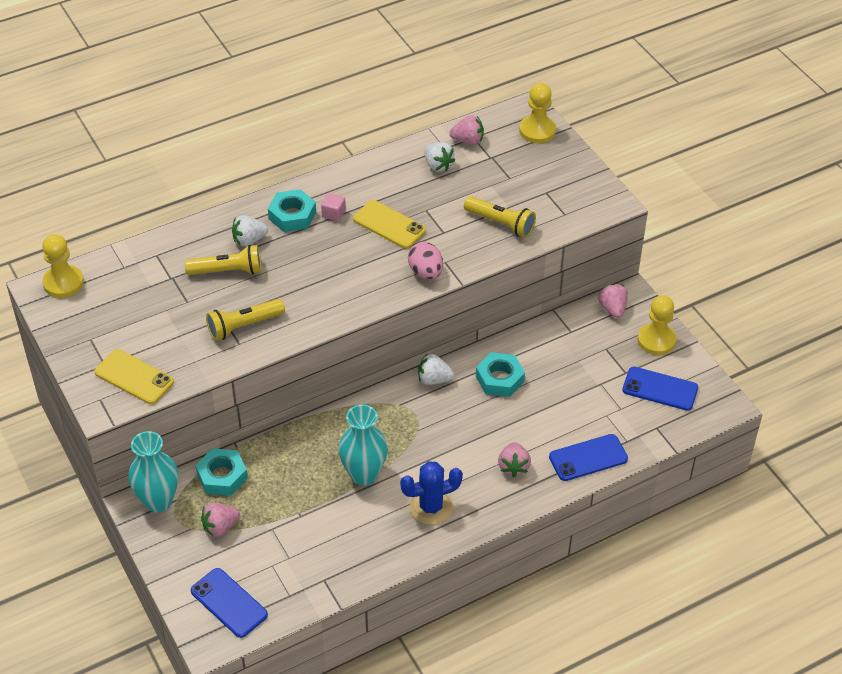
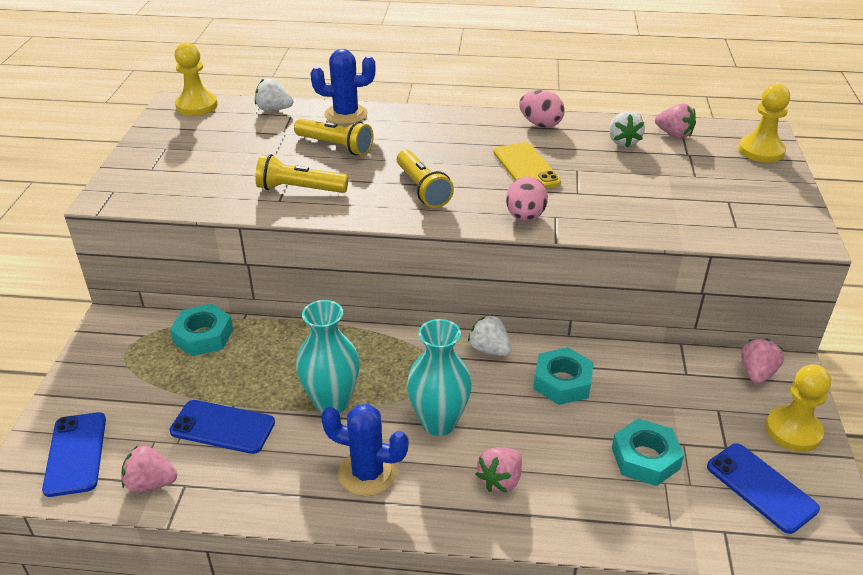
camera: 35 degrees right, 10 degrees down
yellow phone [94,349,174,404] -> none
turquoise vase [128,431,179,512] -> turquoise vase moved to [407,319,472,436]
pink strawberry [201,503,240,536] -> pink strawberry moved to [121,445,177,492]
white strawberry [232,215,268,247] -> white strawberry moved to [255,78,293,111]
turquoise nut [268,189,316,232] -> turquoise nut moved to [612,419,684,486]
pink cube [321,193,346,222] -> none
yellow flashlight [464,196,536,238] -> yellow flashlight moved to [397,150,454,208]
blue phone [549,434,628,481] -> blue phone moved to [169,400,275,454]
none -> blue cactus [311,49,376,125]
none -> pink egg [519,90,565,128]

